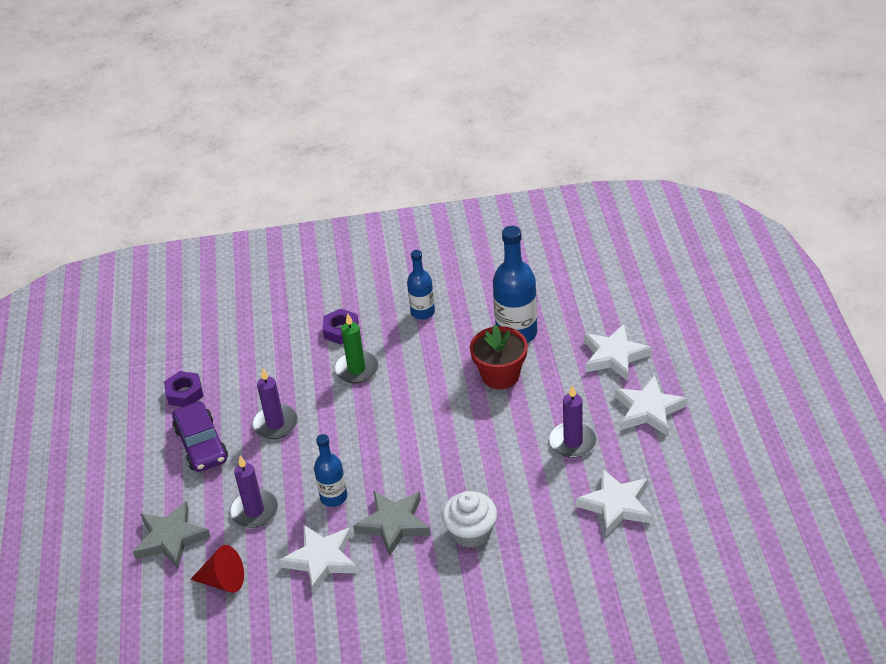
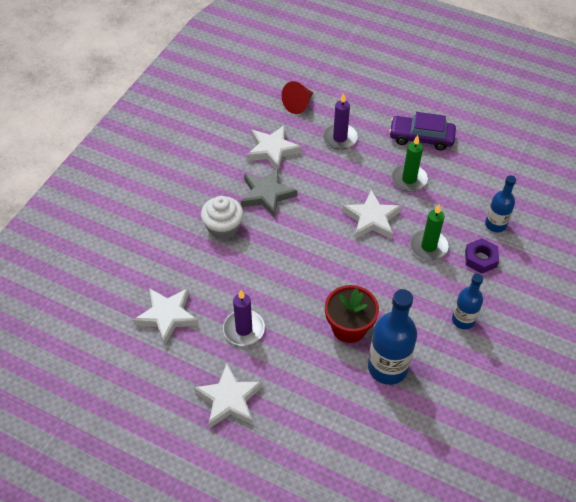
camera: 120 degrees right, 10 degrees up
grey star [133,501,211,569] -> none
purple nut [164,371,204,407] -> none
purple candle [252,369,298,439] -> green candle [391,135,428,192]
blue bottle [314,434,347,507] -> blue bottle moved to [485,175,516,232]
white star [584,324,652,381] -> white star moved to [342,190,402,239]

